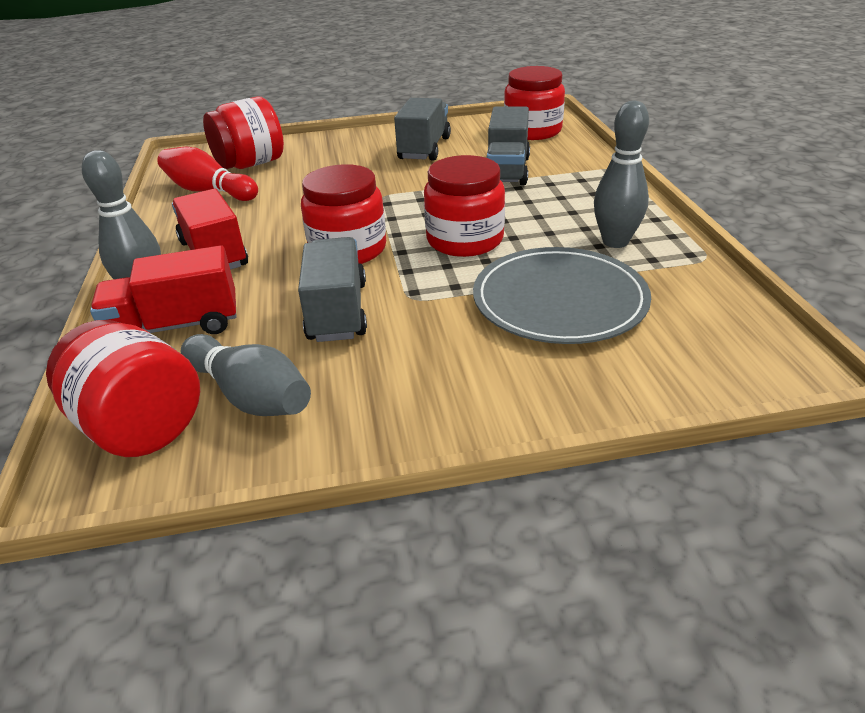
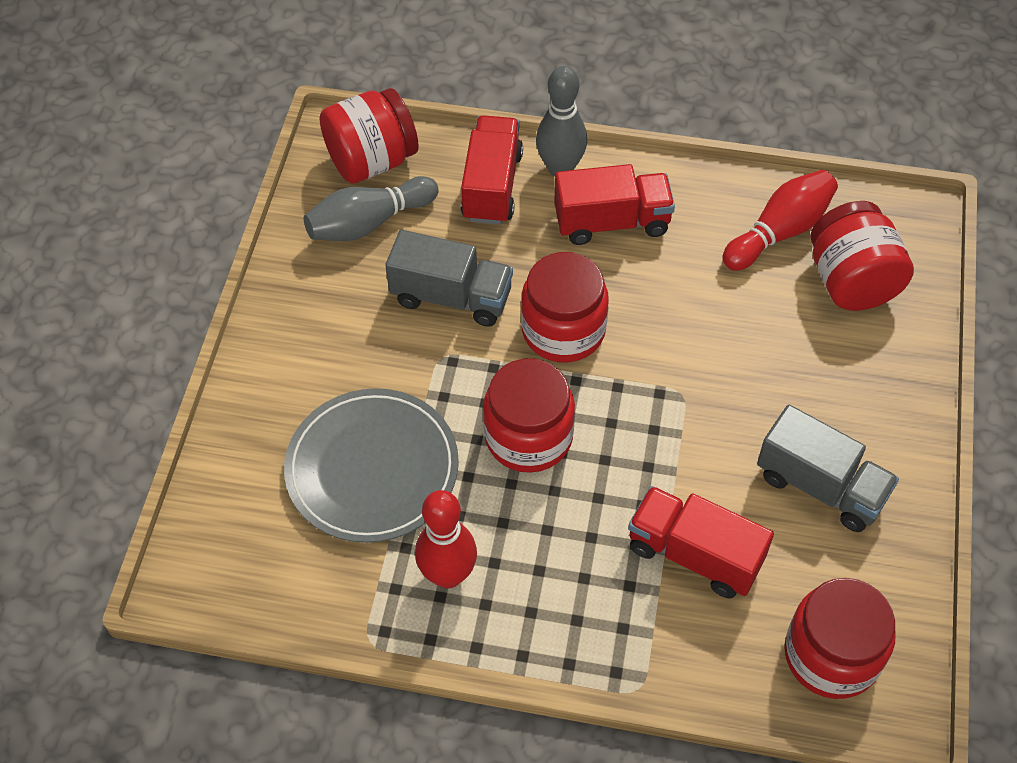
camera: 110 degrees right, 20 degrees up
grey truck [487,107,530,185] -> red truck [628,486,774,598]
grey bowling pin [594,101,649,248] -> red bowling pin [415,490,477,588]

